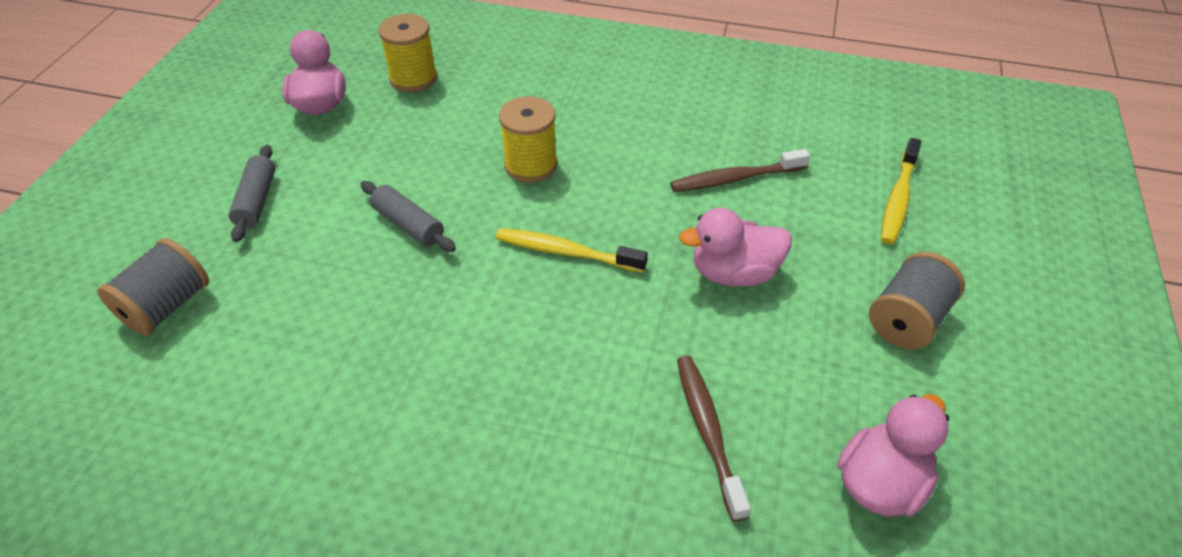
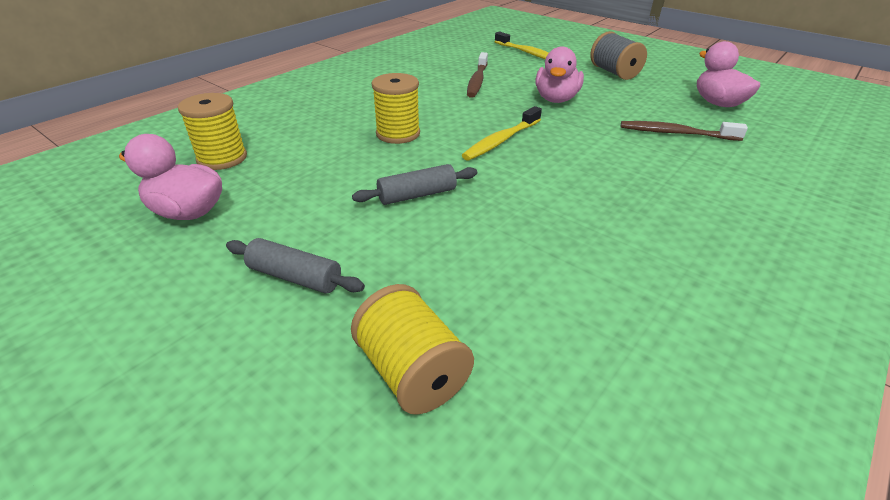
camera: 65 degrees left, 10 degrees down
grey spool [97,238,209,336] -> yellow spool [351,284,474,415]

